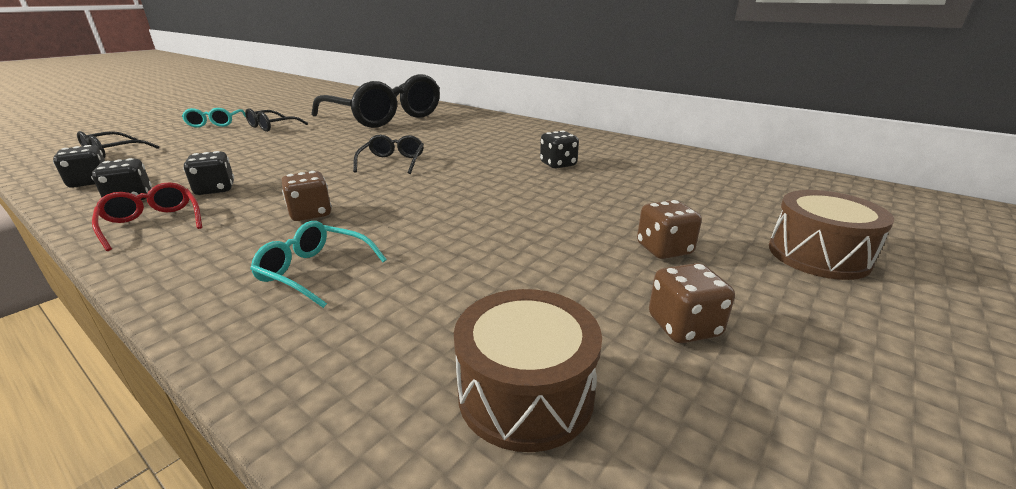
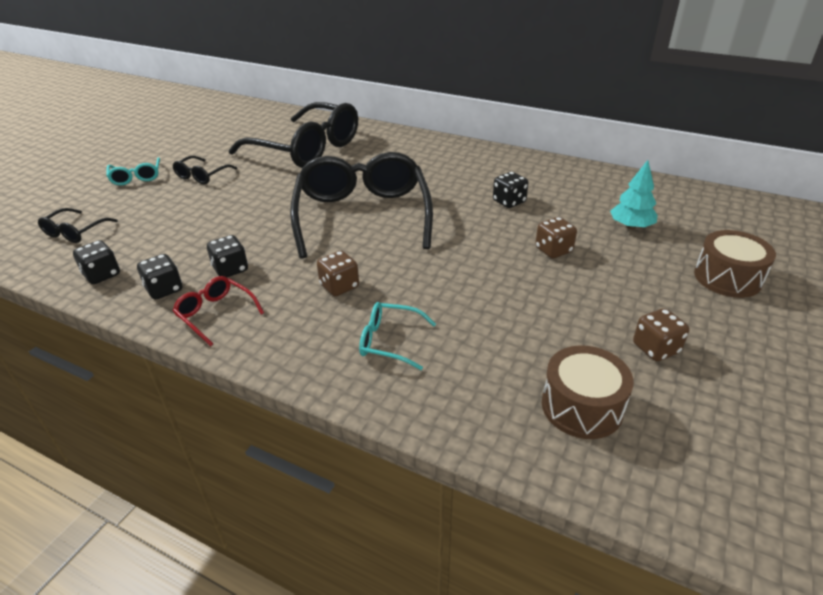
camera: 10 degrees left, 10 degrees up
black glasses [353,135,424,174] -> black glasses [290,152,433,259], size x2.34
brown dice [637,200,702,259] -> brown dice moved to [535,217,577,258]
none -> turquoise tree [610,160,658,229]

